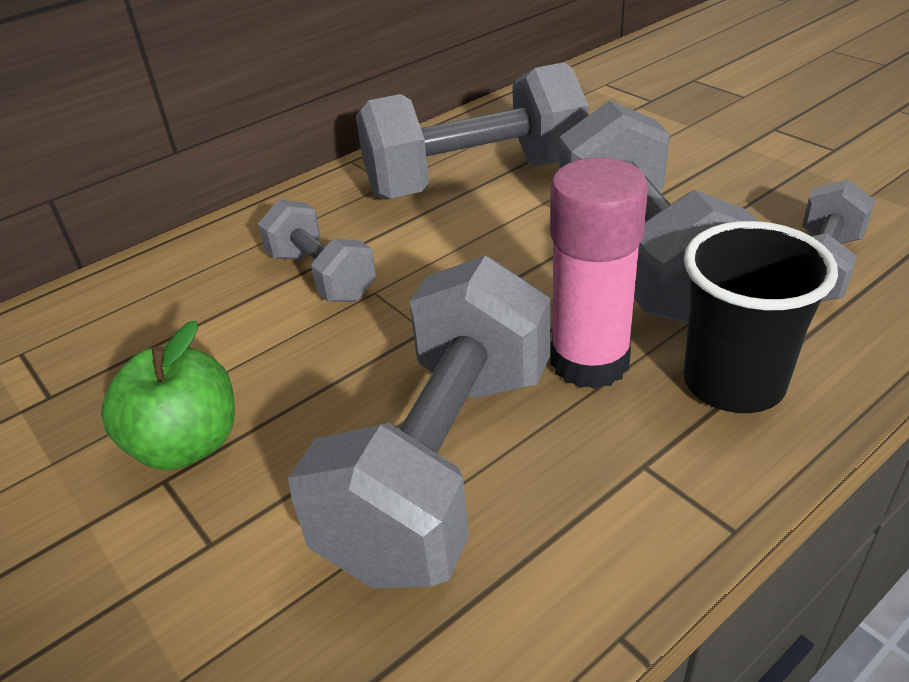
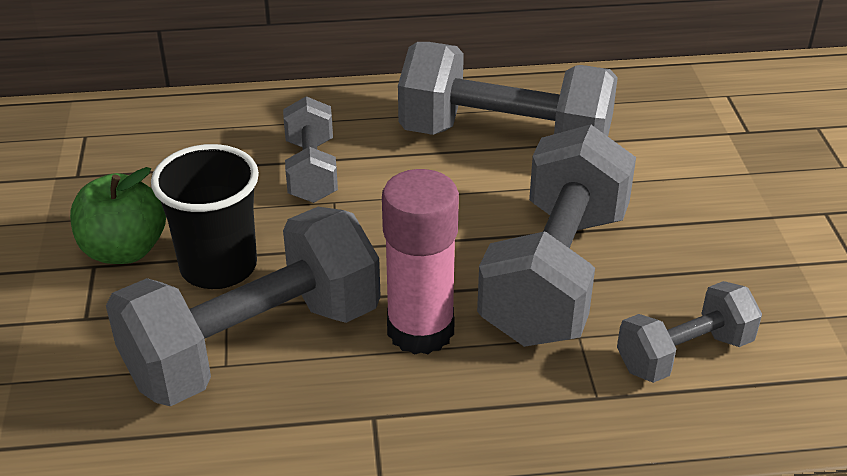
camera: 30 degrees right, 0 degrees up
black cup [683,221,838,413] -> black cup moved to [151,144,259,289]

